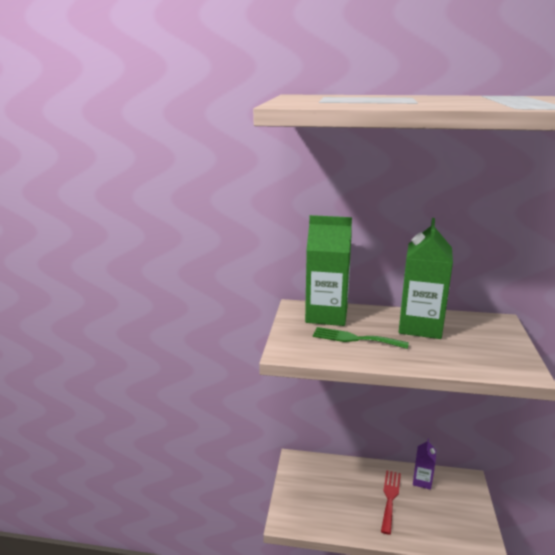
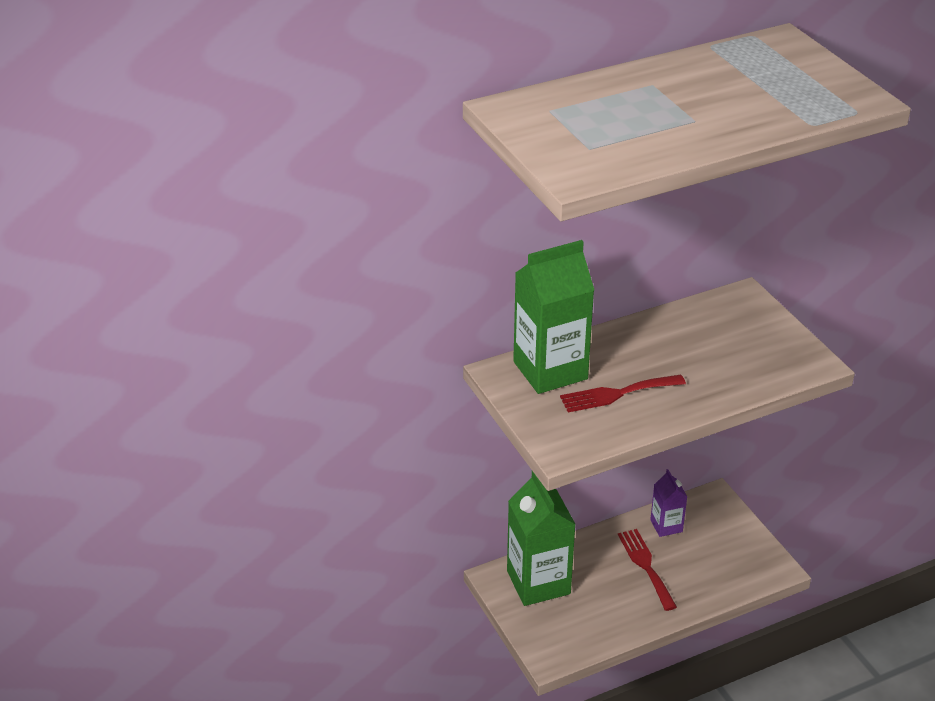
camera: 35 degrees left, 15 degrees up
green fork [313,327,409,349] -> red fork [560,375,686,412]
green carton [399,218,453,339] -> green carton moved to [507,471,576,606]

